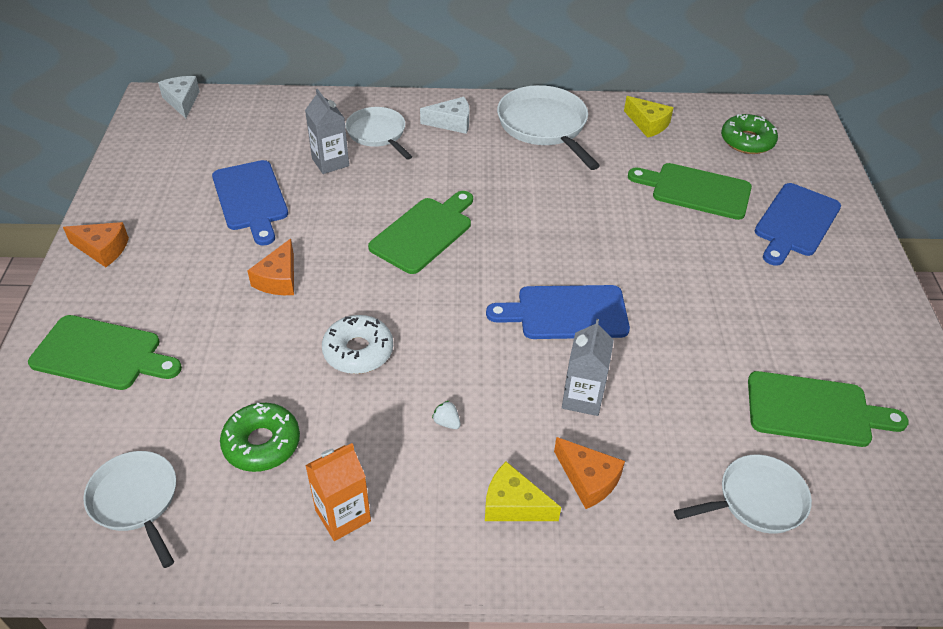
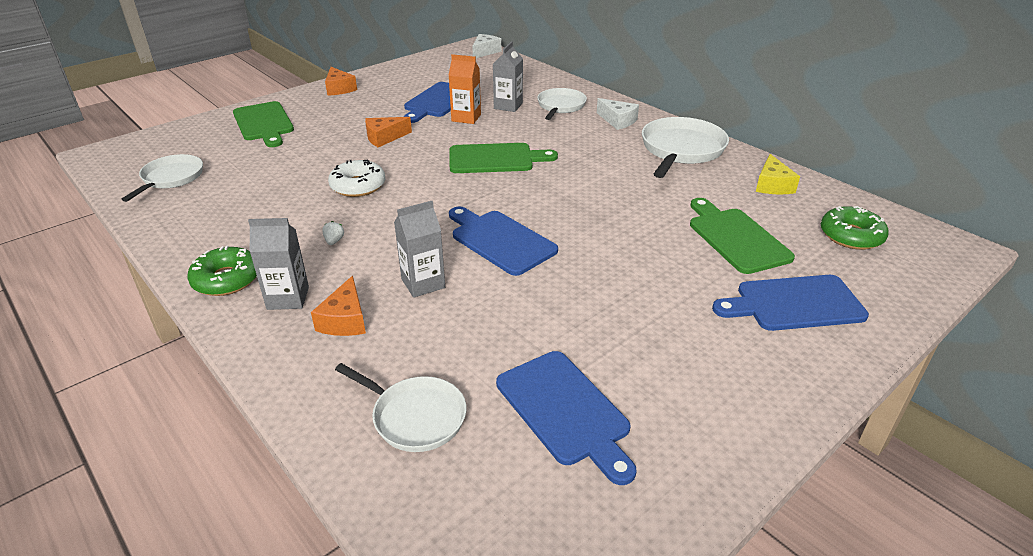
camera: 50 degrees right, 10 degrees down
green donut [220,403,300,472] -> green donut moved to [187,246,257,296]
orange carton [305,443,371,541] -> orange carton moved to [449,54,481,124]
yellow cheese [485,462,561,521] -> grey carton [248,218,309,310]
green cutting board [748,371,909,447] -> blue cutting board [496,351,637,485]

